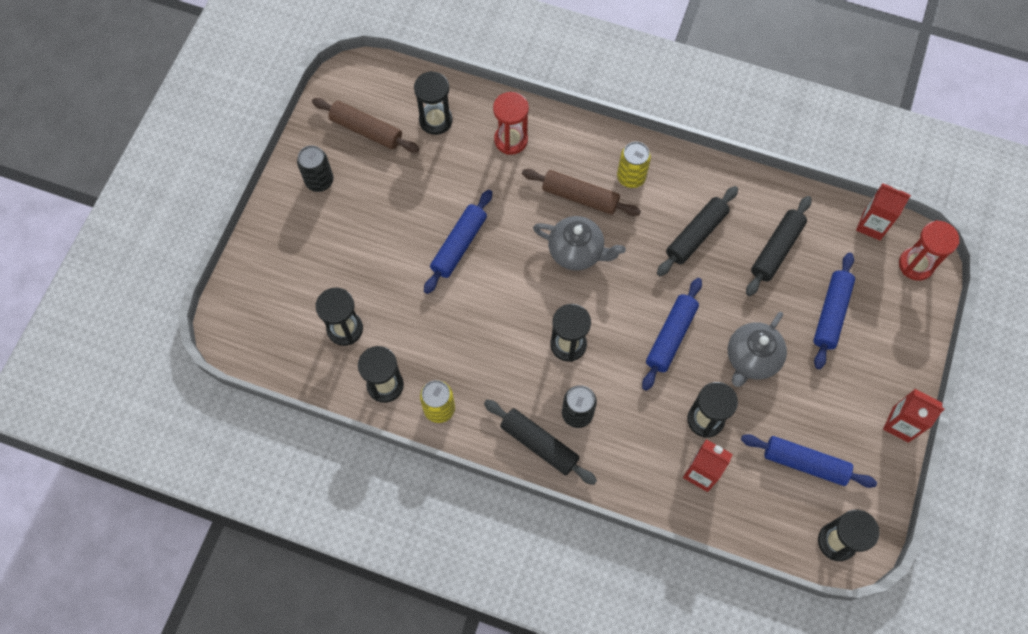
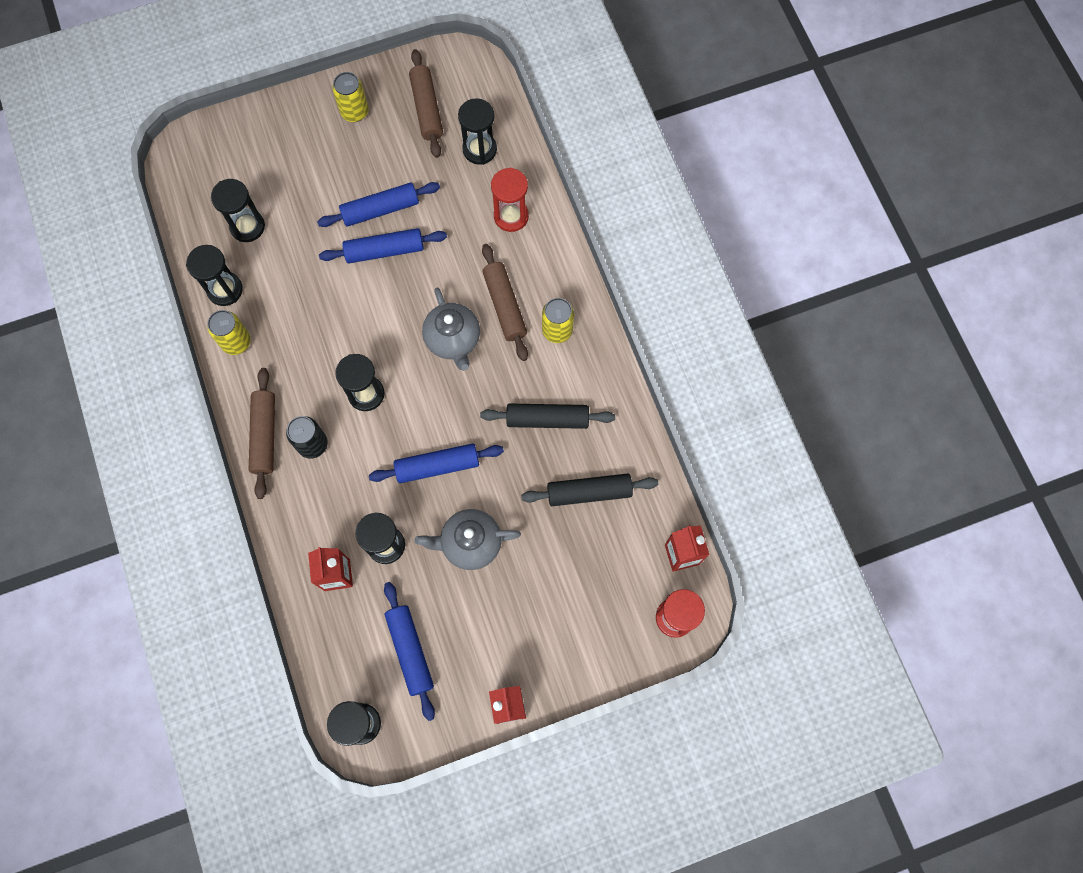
camera: 50 degrees right, 5 degrees up
black can [297,145,334,192] -> yellow can [332,72,369,122]
black rolling pin [484,400,597,485] -> brown rolling pin [249,368,275,499]
blue rolling pin [813,252,855,369] -> blue rolling pin moved to [317,182,440,227]

